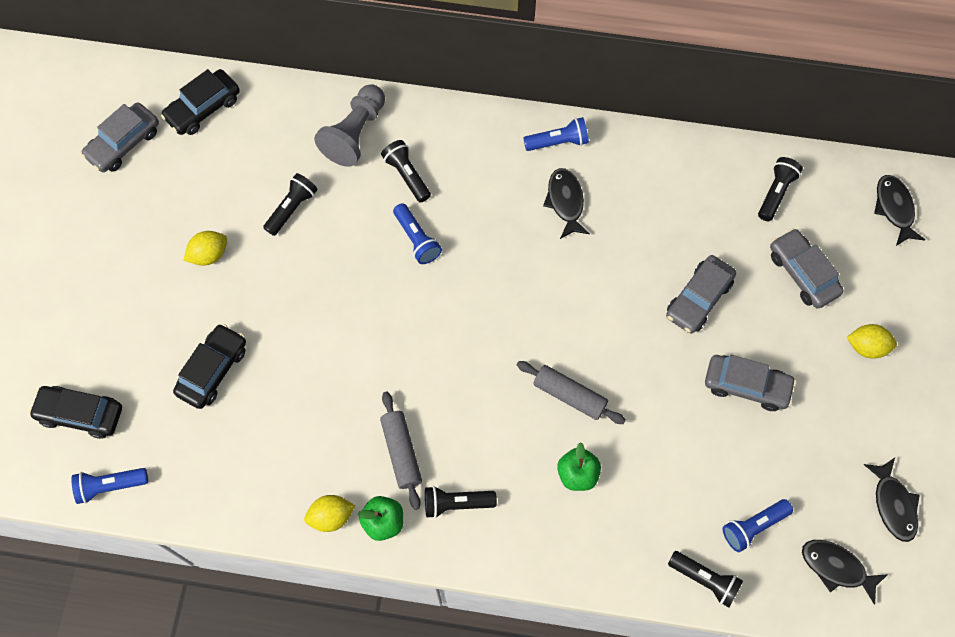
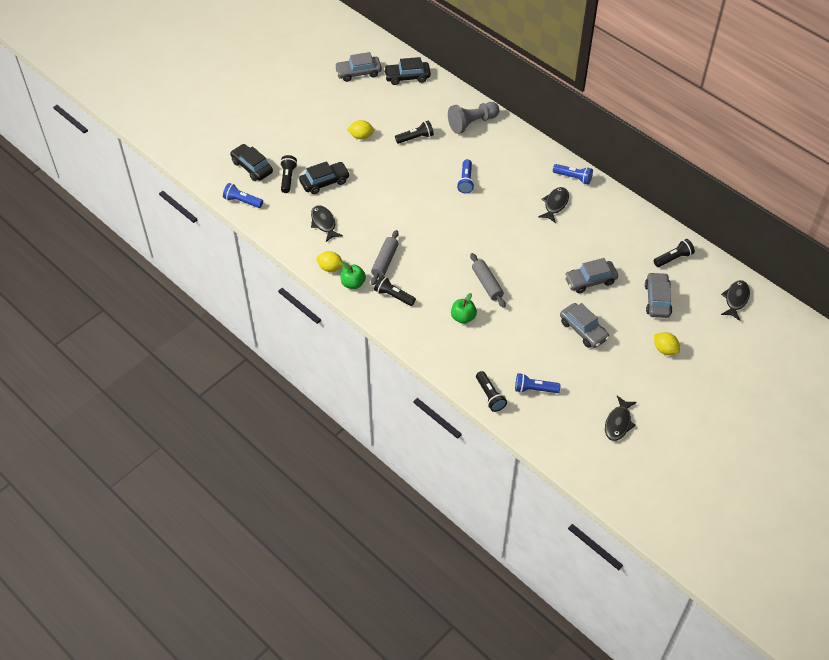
camera: 35 degrees right, 15 degrees down
black flashlight [381,140,431,203] -> black flashlight moved to [280,155,297,193]
black fish [802,540,888,605] -> black fish moved to [311,205,343,242]

